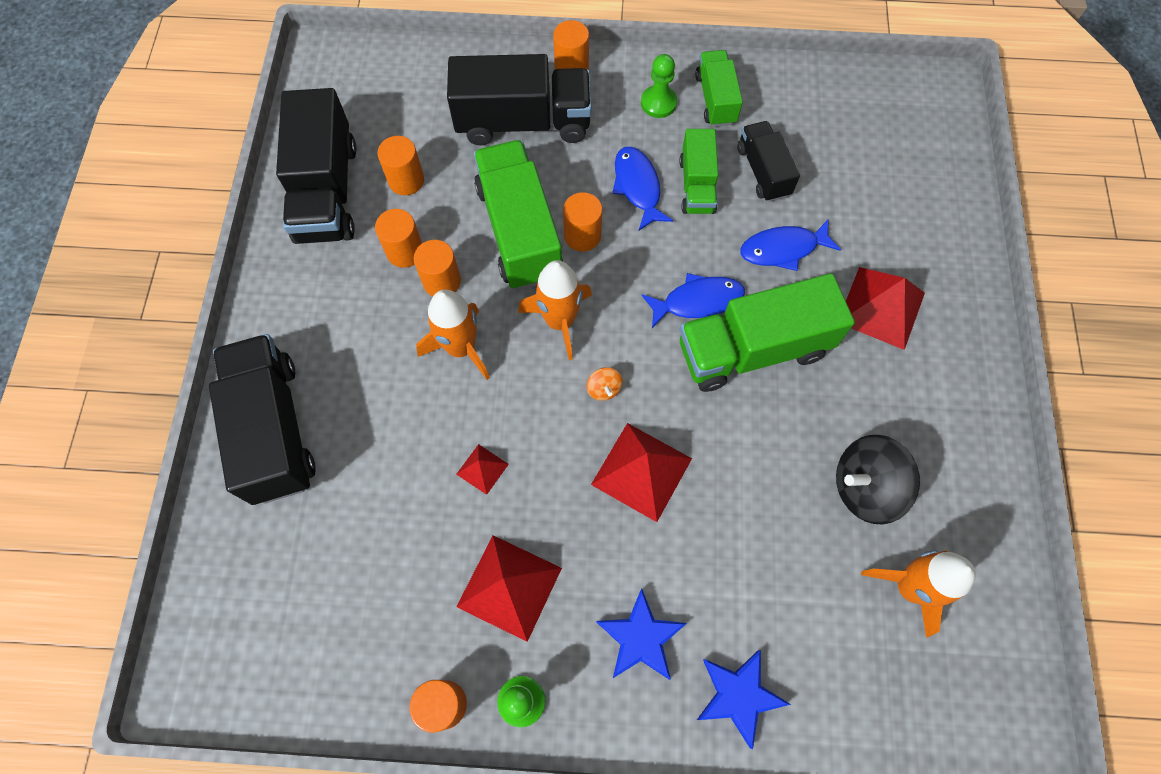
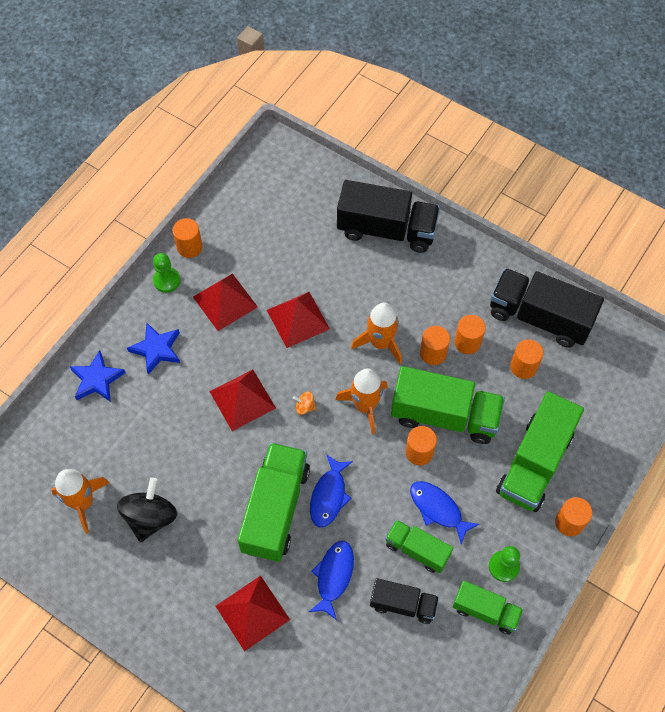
camera: 120 degrees right, 5 degrees down
black truck [447,54,591,146] -> green truck [496,391,584,512]
red pyramid [456,444,509,495] -> red pyramid [267,292,330,348], size x1.98
blue fish [612,147,673,230] -> blue fish turned 150 degrees counterclockwise [410,481,480,544]

